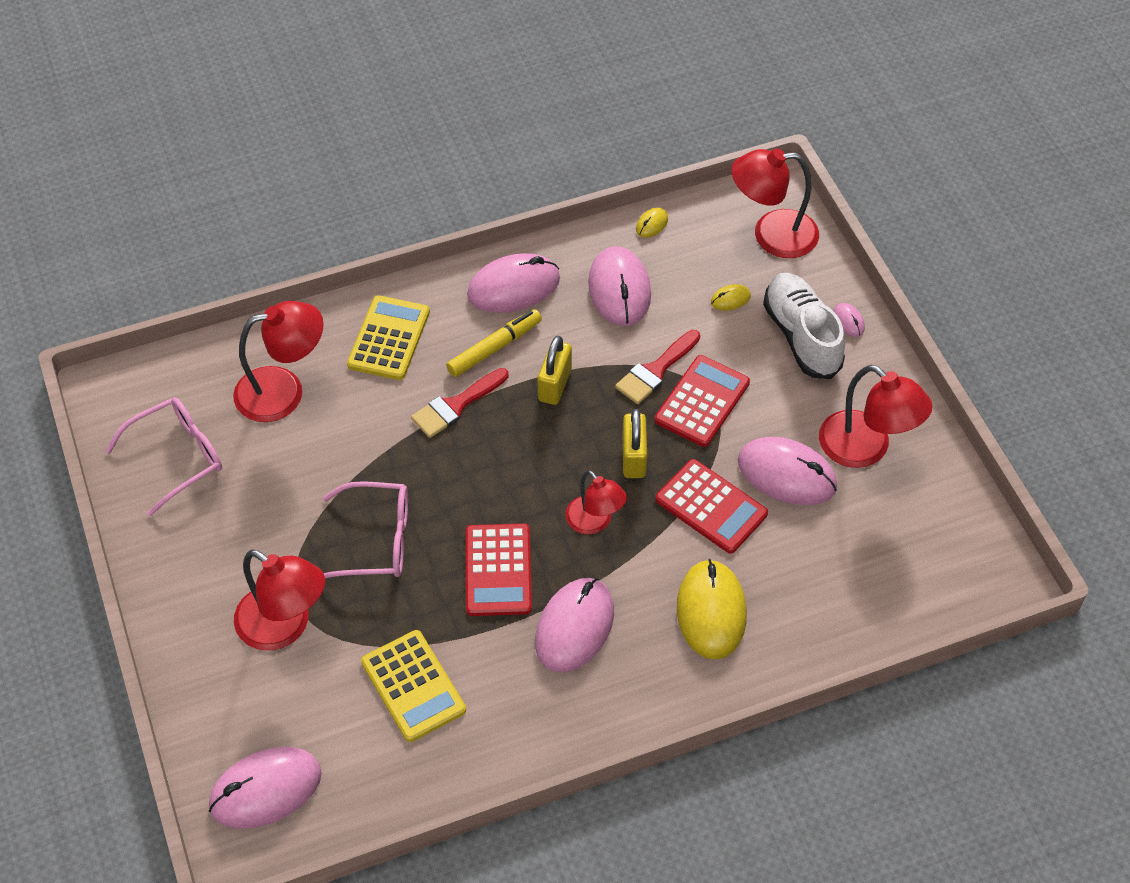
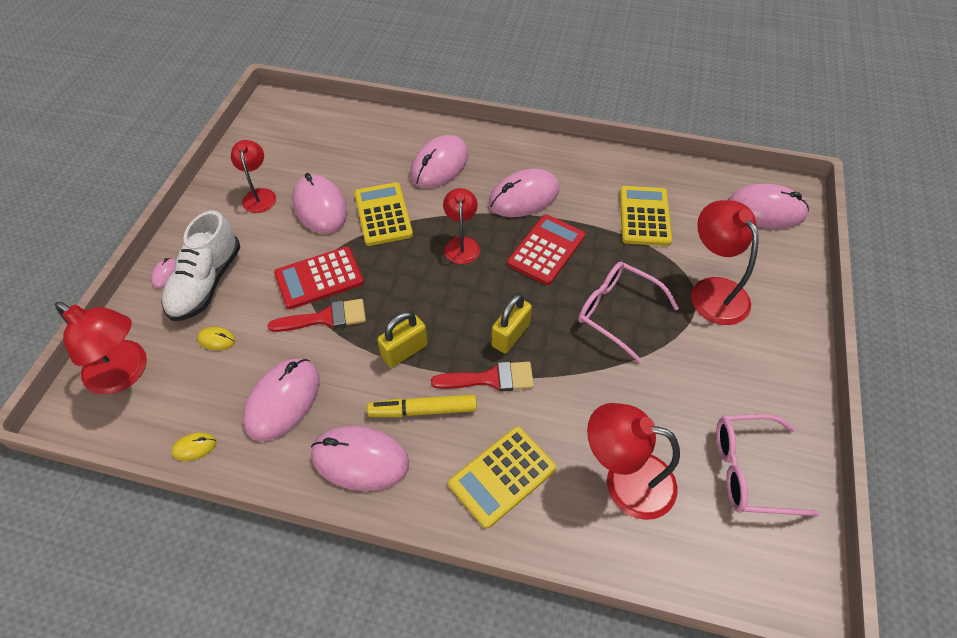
camera: 145 degrees left, 0 degrees up
yellow padlock [622,409,647,478] -> yellow padlock moved to [491,294,532,354]
red calculator [655,459,768,554] -> yellow calculator [354,182,413,246]
yellow mouse [677,559,747,660] -> pink mouse [410,135,469,188]
red lamp [819,365,933,468] -> red lamp [231,140,276,213], size x0.64

